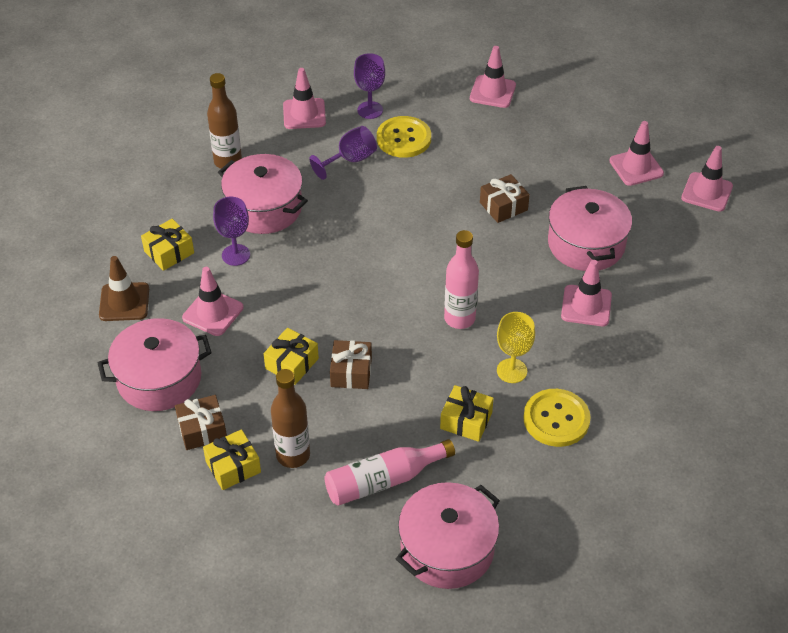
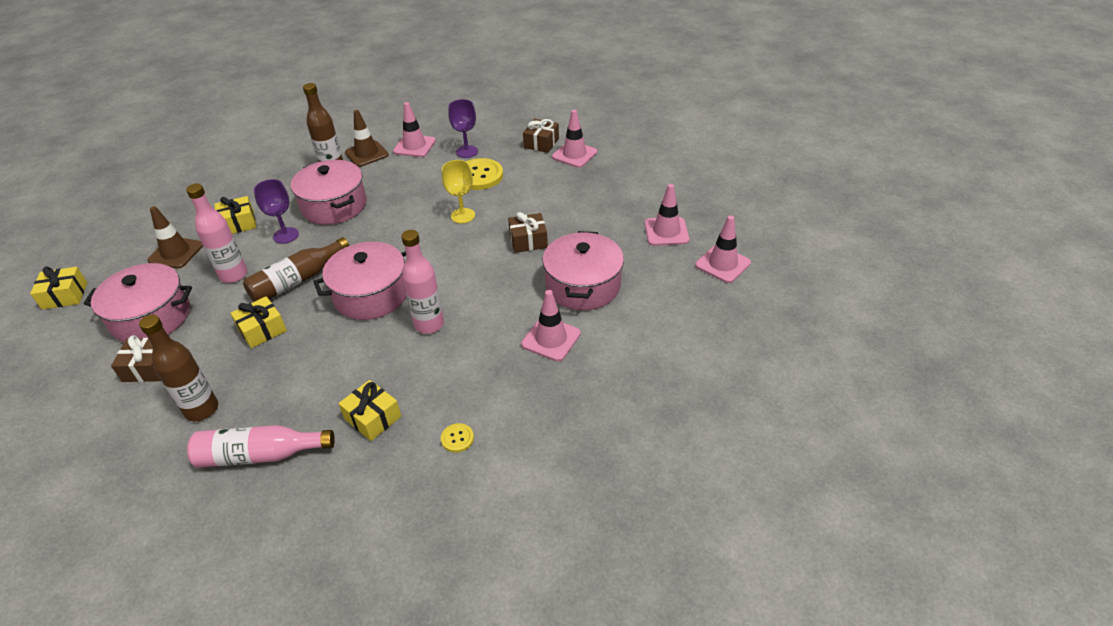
camera: 20 degrees right, 5 degrees down
pink traffic cone [182,267,243,336] -> pink bottle [186,184,247,283]
yellow gift [203,429,261,490] -> yellow gift moved to [30,266,87,310]
purple goblet [310,126,377,180] -> none
brown gift [330,340,372,389] -> brown gift moved to [523,119,559,153]
pink pot [396,482,500,589] -> pink pot moved to [313,242,406,320]
yellow goblet [497,312,535,383] -> yellow goblet moved to [442,160,475,223]
yellow button [523,389,590,447] -> yellow button [441,423,474,453], size x0.48
none -> brown bottle [243,237,349,302]
none -> brown traffic cone [345,110,389,167]

